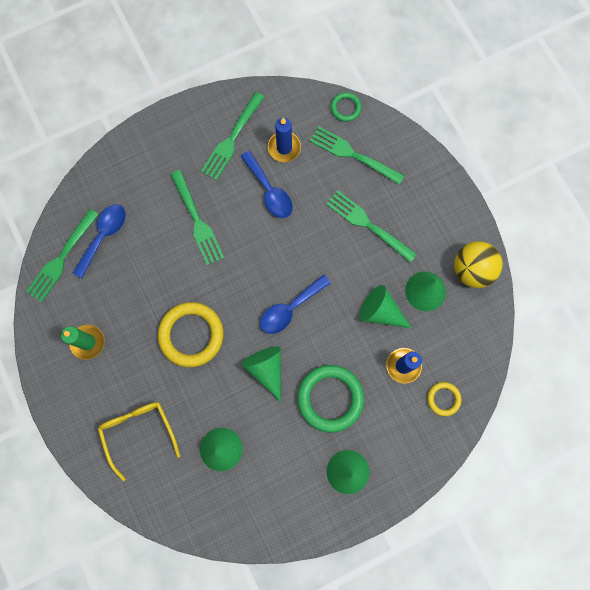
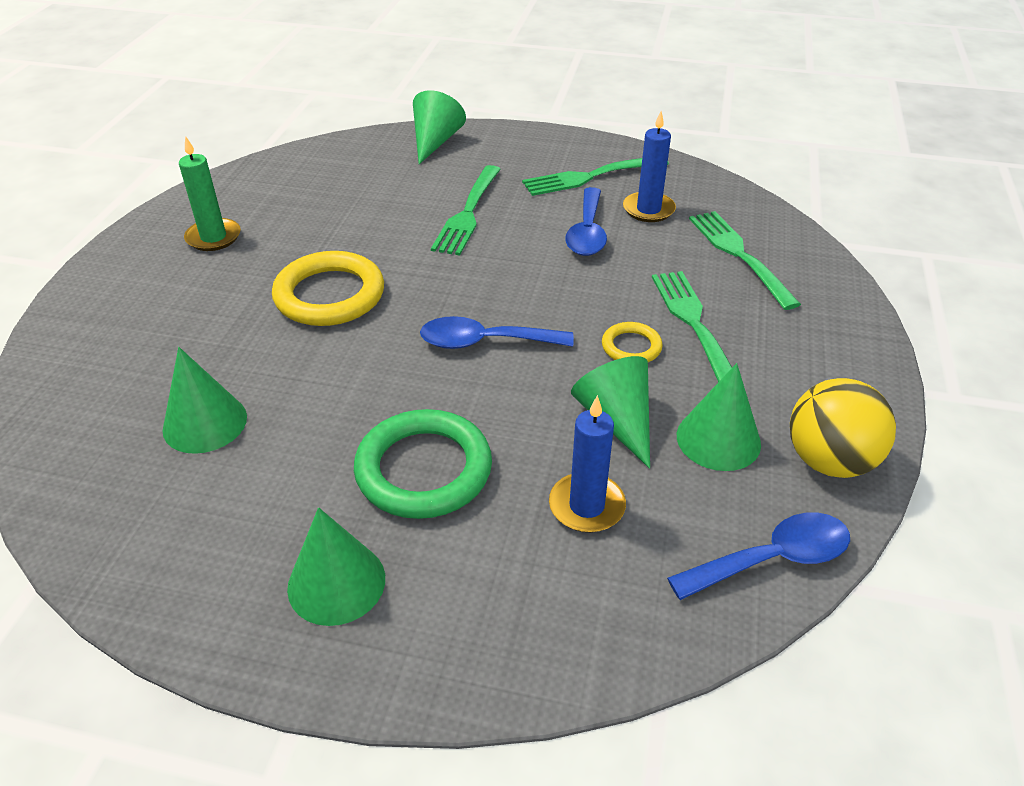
camera: 40 degrees right, 35 degrees down
green fork [26,209,99,302] -> none
blue spoon [73,204,126,278] -> blue spoon moved to [667,513,850,600]
yellow glasses [98,402,180,481] -> none
green cone [241,346,281,402] -> green cone moved to [413,90,466,164]
green ring [331,92,362,122] -> none
yellow ring [427,382,462,416] -> yellow ring moved to [602,322,663,362]

